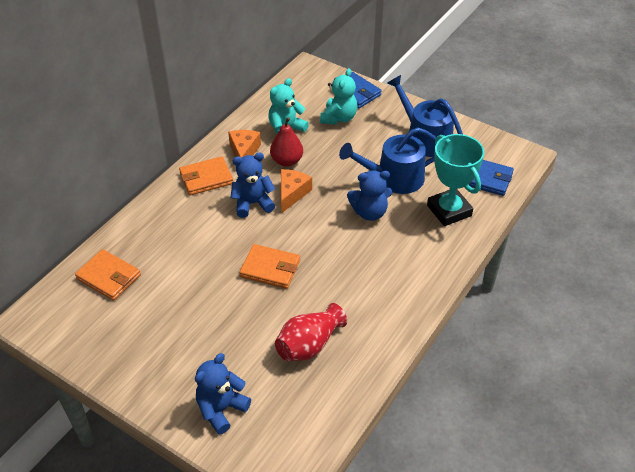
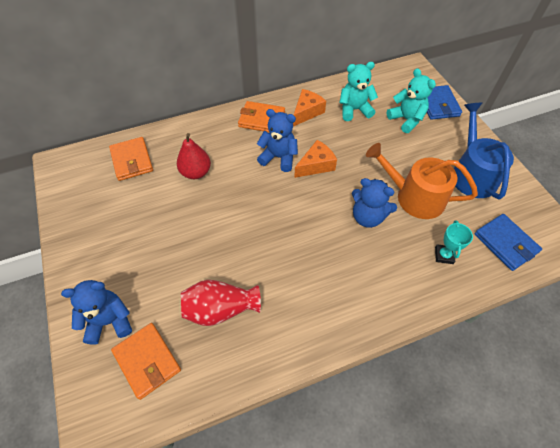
camera: 35 degrees right, 10 degrees up
orange wallet [239,244,300,289] -> orange wallet moved to [111,323,181,400]
red pear [270,117,303,167] -> red pear moved to [177,133,211,179]
turquoise teddy bear [320,68,357,124] -> turquoise teddy bear turned 90 degrees counterclockwise [387,68,436,133]
blue watering can [339,127,436,194] -> orange watering can [366,143,478,219]
turquoise trophy [427,134,484,226] -> turquoise trophy [435,220,473,264], size x0.49

